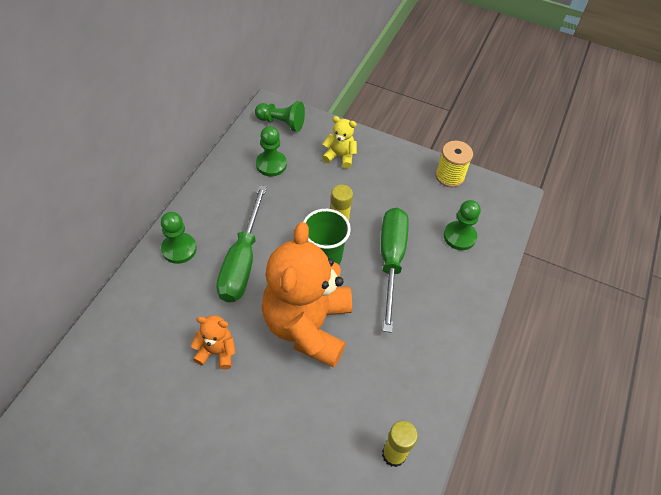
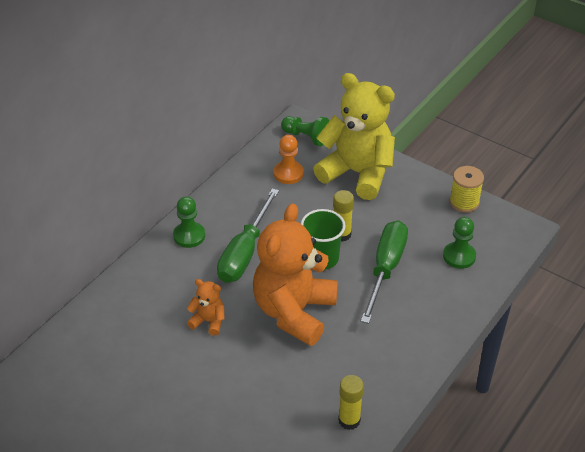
camera: 15 degrees right, 10 degrees down
green pawn [256,126,287,176] -> orange pawn [274,135,304,184]
yellow teddy bear [322,116,357,169] -> yellow teddy bear [313,73,395,200], size x2.33

